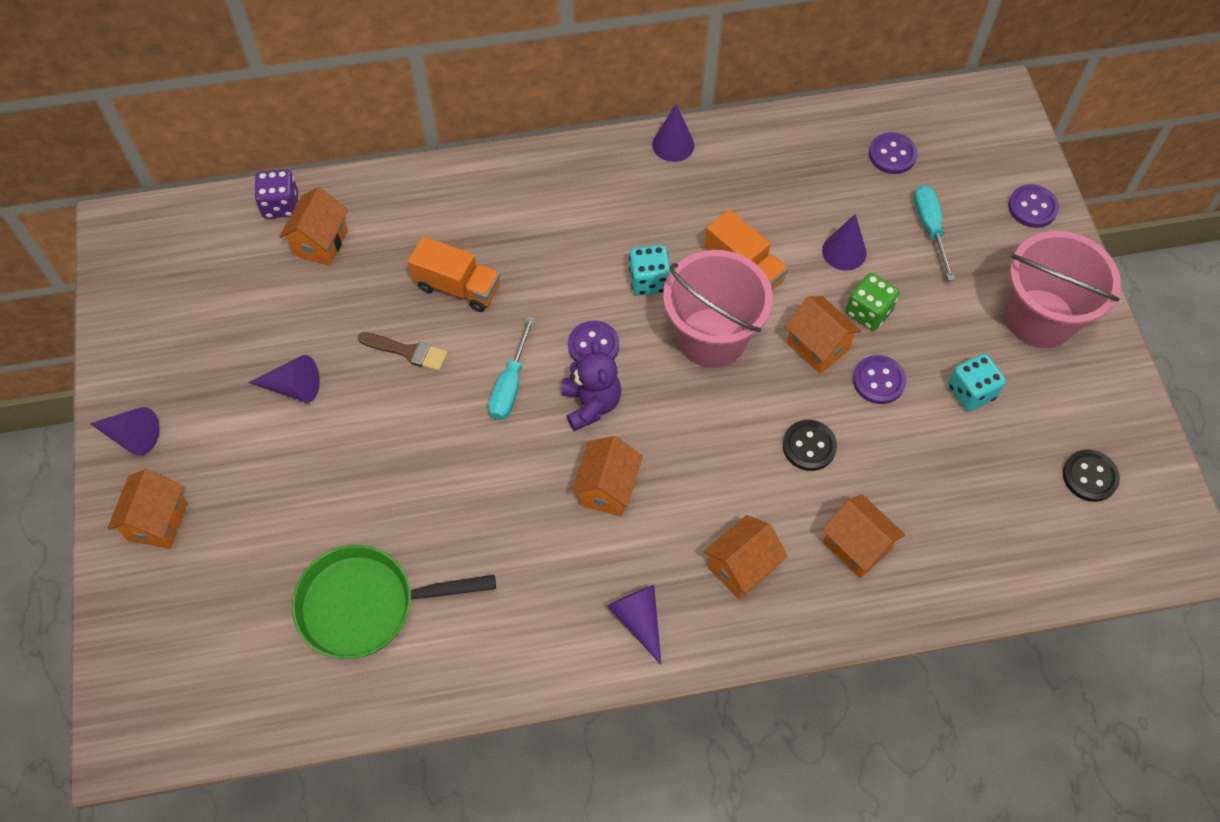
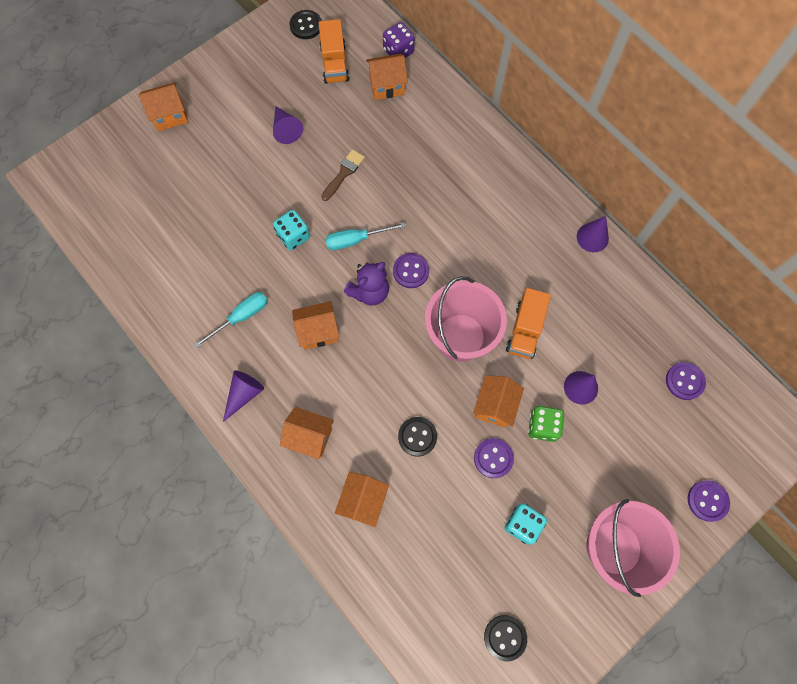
camera: 60 degrees right, 10 degrees up
purple cone [90,407,160,456] -> none
green pan [292,545,496,659] -> none
brown brush [358,332,448,371] -> brown brush turned 135 degrees counterclockwise [322,149,365,201]
orange truck [408,236,501,312] -> orange truck moved to [319,19,349,84]
turquoise dice [629,245,671,296] -> turquoise dice moved to [273,210,310,250]
turquoise screwdriver [914,185,955,281] -> turquoise screwdriver moved to [194,292,268,348]
none -> black button [289,10,321,39]

